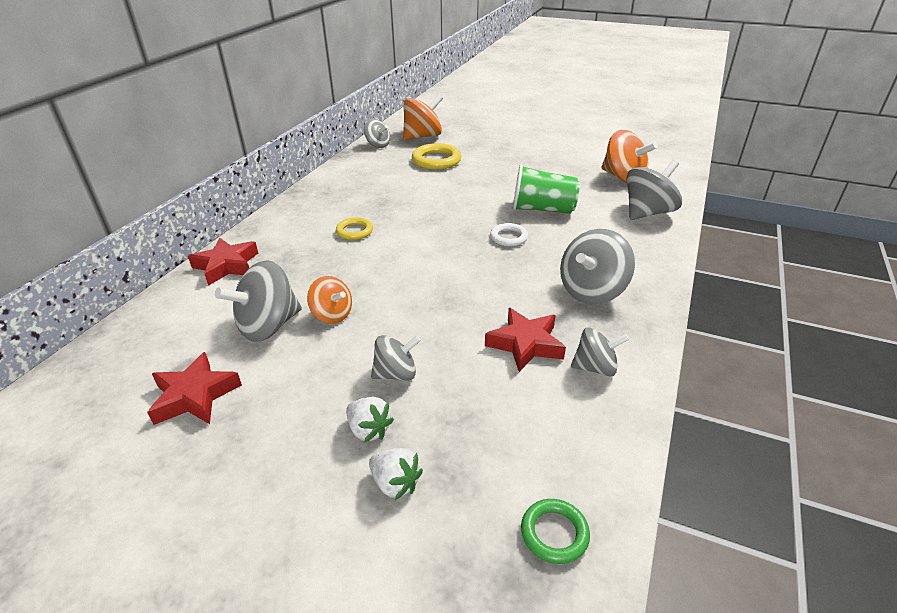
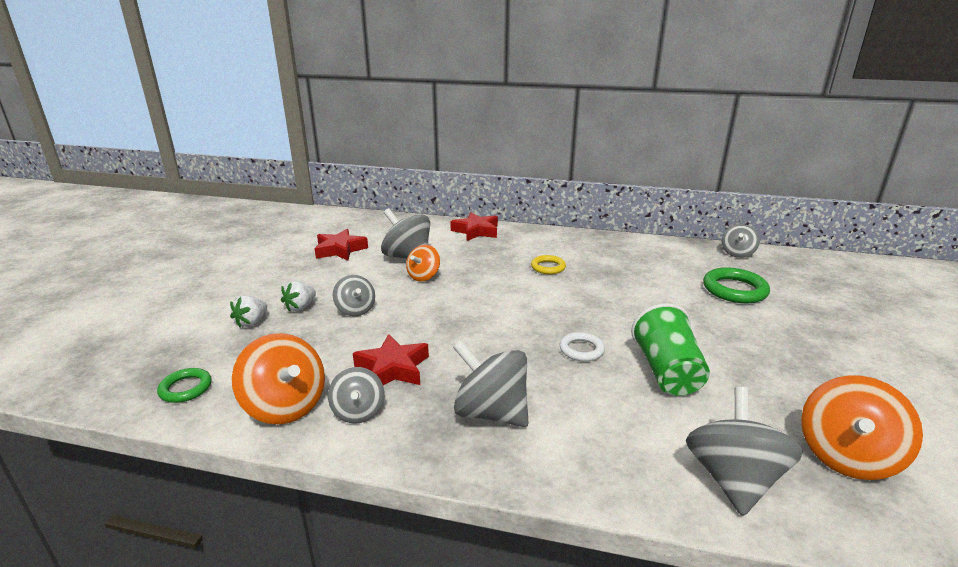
camera: 80 degrees right, 10 degrees down
orange spinning top [403,94,443,140] -> orange spinning top moved to [232,333,325,424]
yellow ring [412,143,461,170] -> green ring [703,267,770,303]
grey spinning top [626,160,682,220] -> grey spinning top turned 120 degrees counterclockwise [686,387,803,516]

